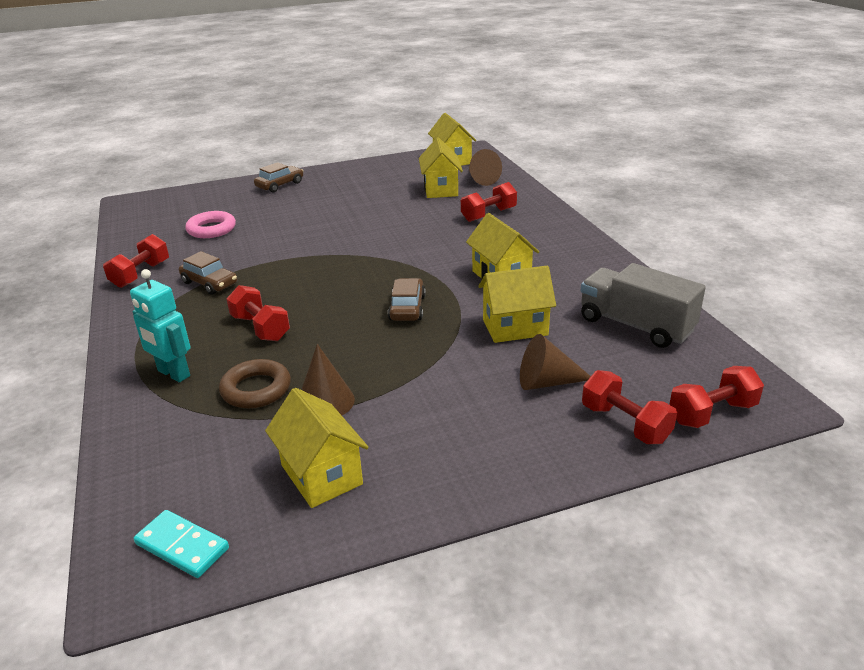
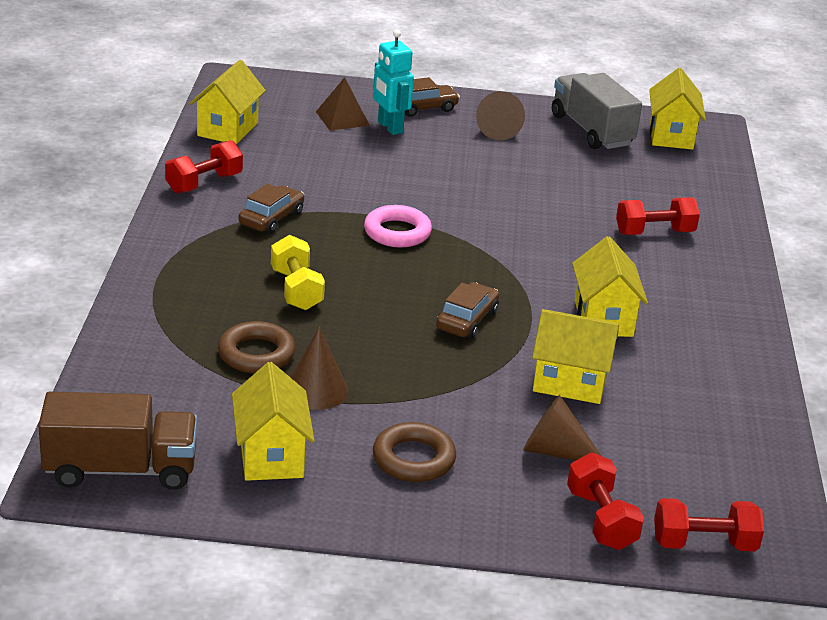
camera: 20 degrees right, 0 degrees up
turquoise robot [130,269,190,382] -> turquoise robot moved to [373,30,414,135]
turquoise domino [134,510,229,578] -> brown truck [38,392,197,490]
brown car [179,251,237,295] -> brown car turned 120 degrees counterclockwise [238,183,304,234]
pink ring [185,211,236,238] -> pink ring moved to [364,205,432,247]
red dumbbell [226,285,290,341] -> yellow dumbbell [271,235,325,310]
yellow house [419,137,463,198] -> yellow house moved to [190,60,266,144]
brown cone [469,149,502,186] -> brown cone moved to [476,91,525,140]
grey truck [580,263,706,348] -> grey truck moved to [552,73,642,149]
none -> brown pyramid [316,77,370,130]
none -> brown ring [373,422,456,482]

